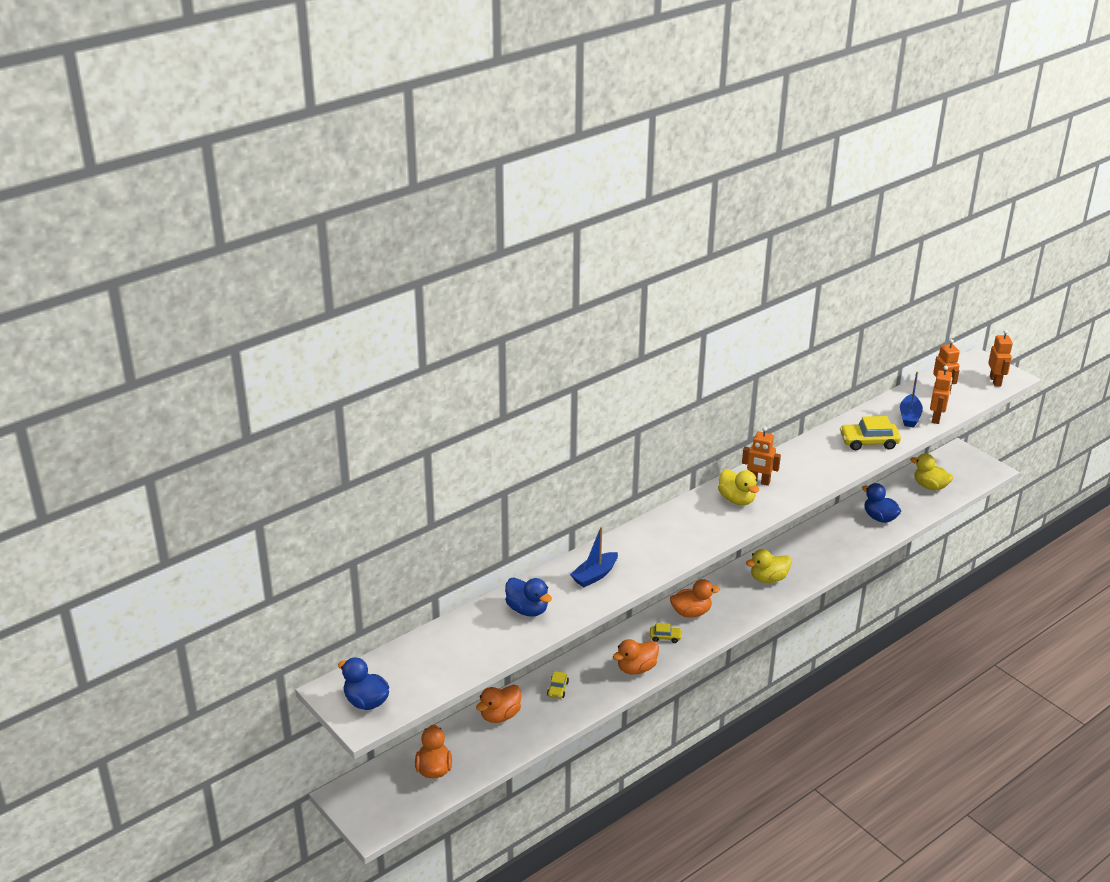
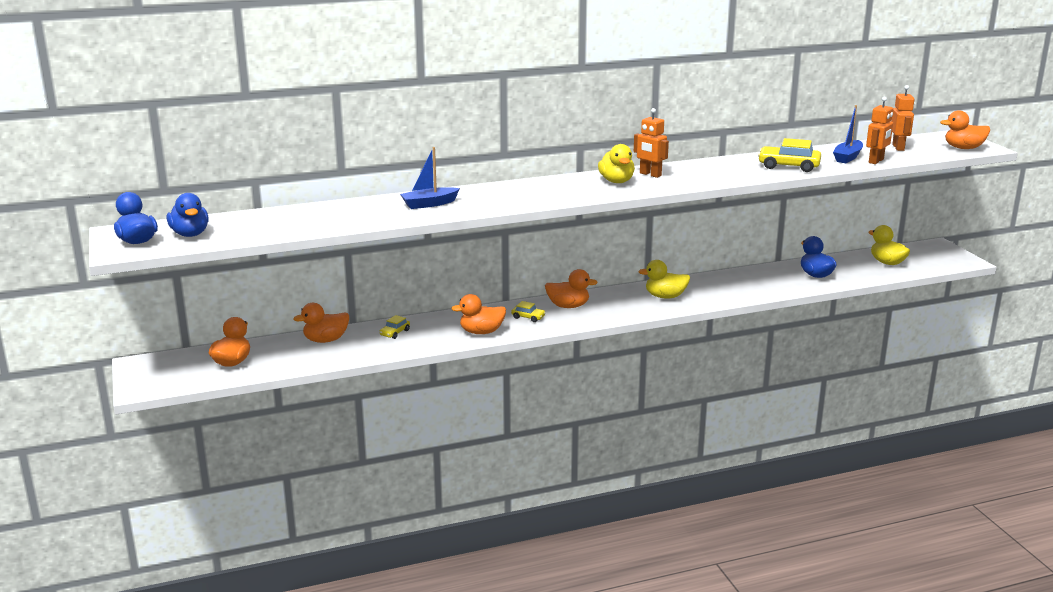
camera: 20 degrees right, 10 degrees down
blue duck [505,578,552,617] -> blue duck moved to [167,193,209,237]
orange robot [988,330,1013,386] -> orange duck [940,110,990,149]

